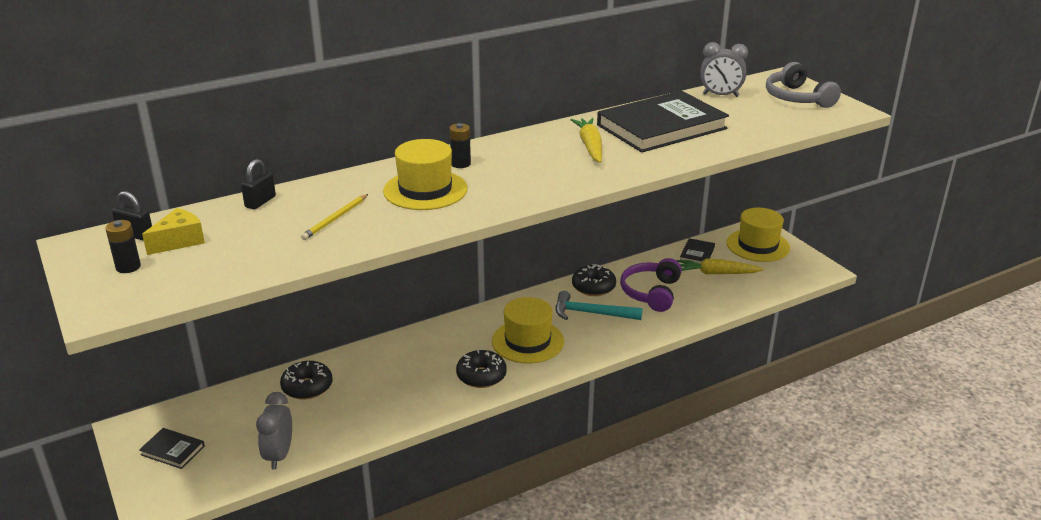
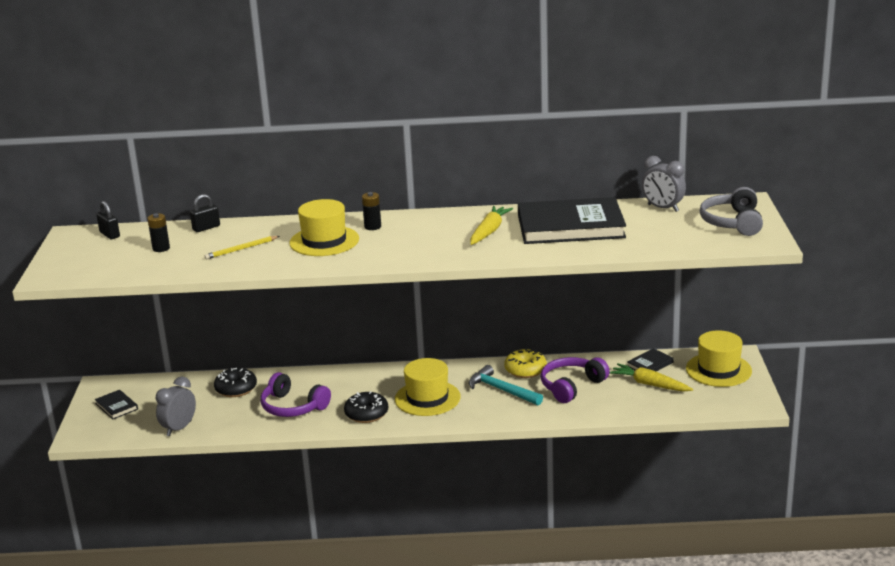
camera: 30 degrees right, 5 degrees down
black battery [105,220,141,273] -> black battery moved to [147,213,170,252]
yellow cheese [142,208,205,255] -> none
black donut [572,264,616,296] -> yellow donut [504,349,547,378]
none -> purple headphones [261,372,331,417]

